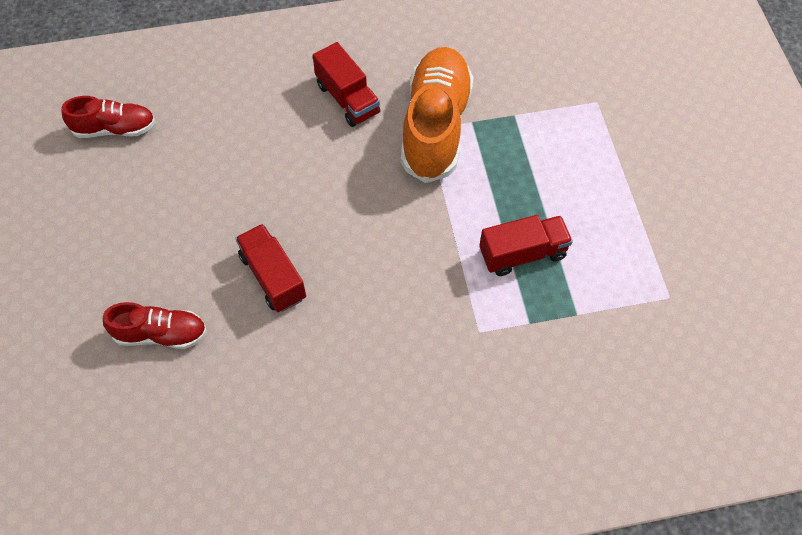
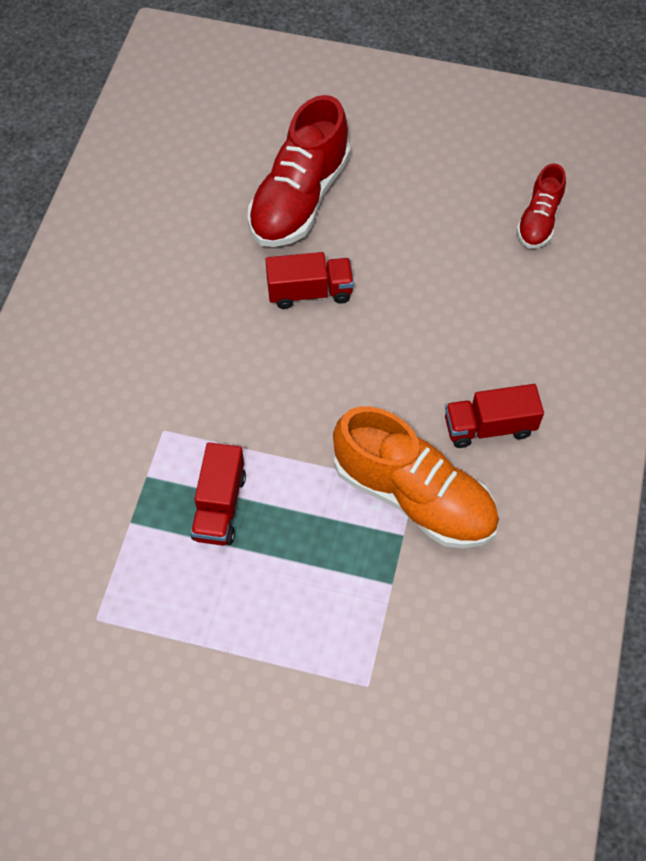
camera: 115 degrees right, 0 degrees up
red shoe [103,302,207,349] -> red shoe [248,95,350,247], size x1.83

